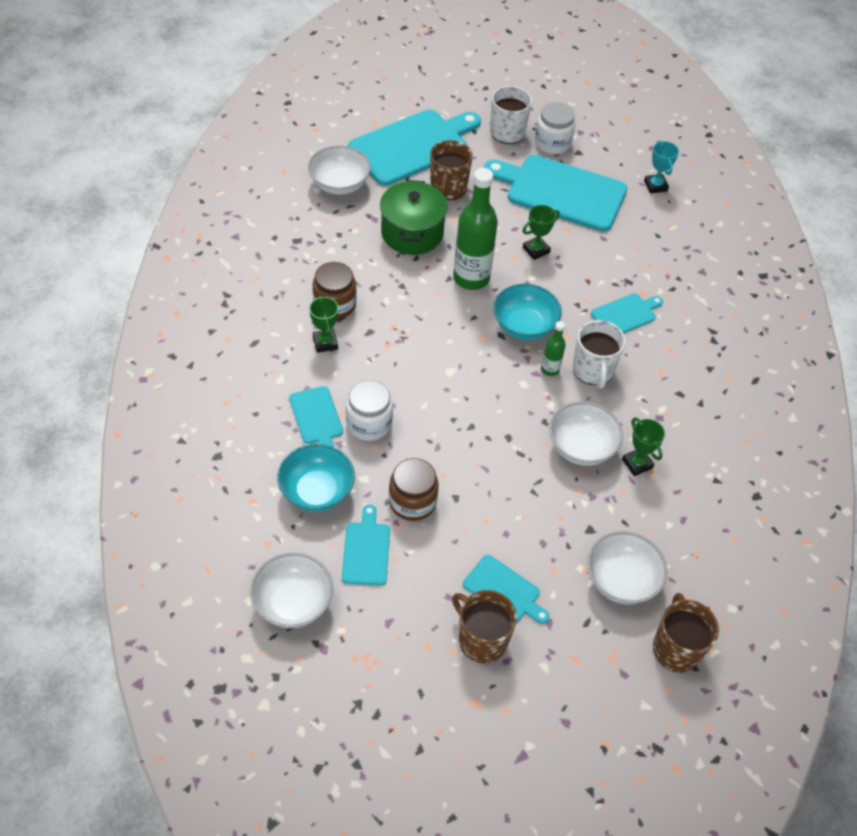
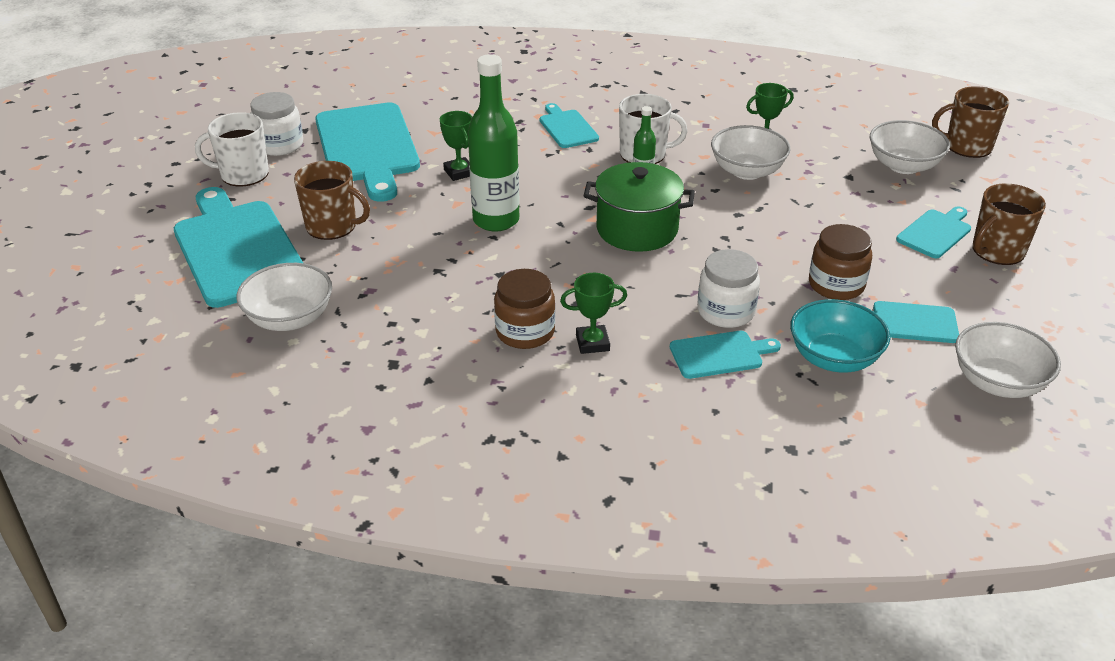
camera: 80 degrees left, 15 degrees down
green pot [380,180,448,255] -> green pot moved to [584,162,695,252]
turquoise cutting board [484,155,627,232] -> turquoise cutting board turned 45 degrees counterclockwise [315,103,420,202]
turquoise bowl [493,284,562,340] -> none
turquoise trophy [644,140,679,194] -> none

